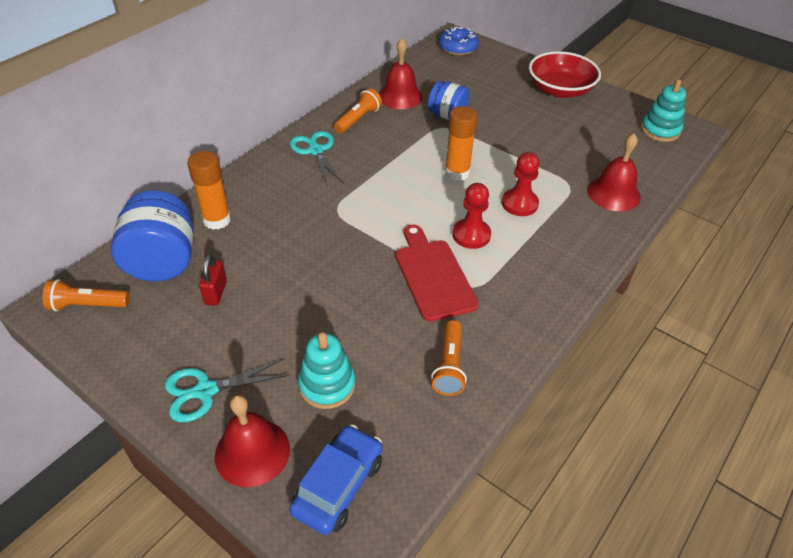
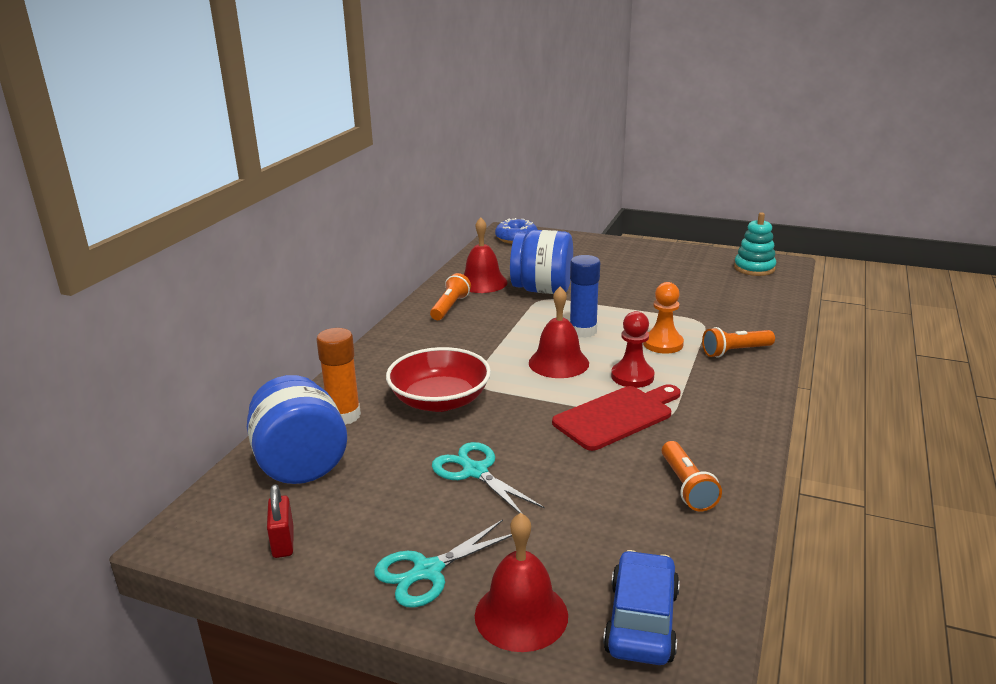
camera: 15 degrees left, 20 degrees down
orange flashlight [42,279,130,311] -> orange flashlight moved to [702,327,775,358]
red padlock [199,254,227,306] -> red padlock moved to [267,484,293,558]
turquoise scissors [290,131,344,185] -> turquoise scissors moved to [432,442,545,513]
turquoise stacking toy [298,332,355,409] -> none
red cutting board [396,225,479,322] -> red cutting board turned 90 degrees clockwise [552,385,681,451]
blue jar [428,81,470,120] -> blue jar [510,230,573,294], size x1.60
orange glue stick [445,106,478,181] -> blue glue stick [570,255,600,338]
red pawn [502,152,540,216] -> orange pawn [643,282,684,354]
red bowl [529,51,601,98] -> red bowl moved to [386,347,491,412]
red bell [587,133,641,211] -> red bell moved to [529,287,589,378]

